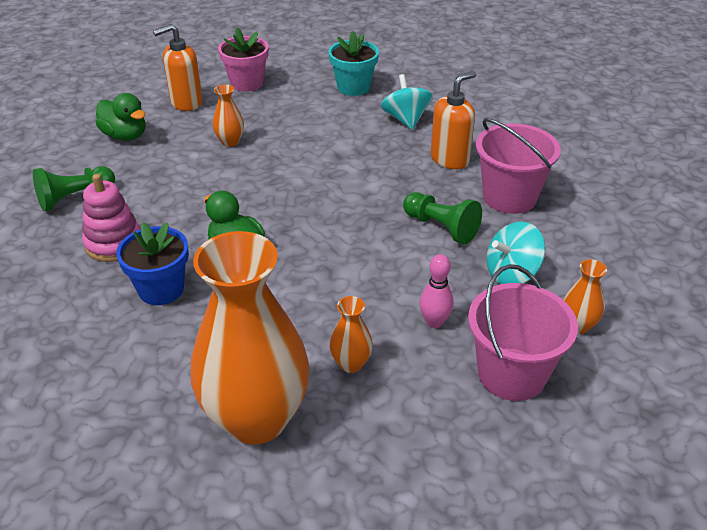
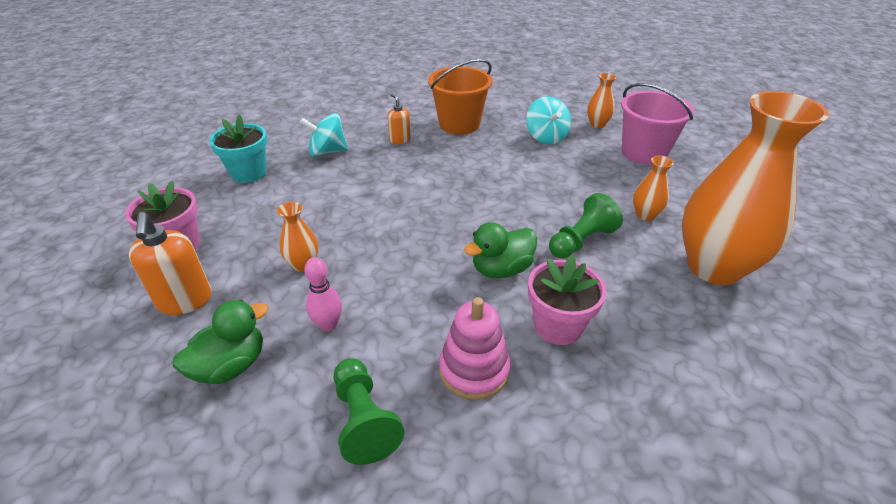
camera: 80 degrees left, 0 degrees up
blue flower pot [116,222,189,305] -> pink flower pot [528,254,607,345]
green pawn [403,192,482,244] -> green pawn moved to [549,193,623,258]
pink bowling pin [419,254,454,328] -> pink bowling pin moved to [304,257,342,332]
orange soap dispenser [431,71,476,169] -> orange soap dispenser [387,93,411,144], size x0.60
pink bucket [476,118,561,214] -> orange bucket [428,59,493,134]

